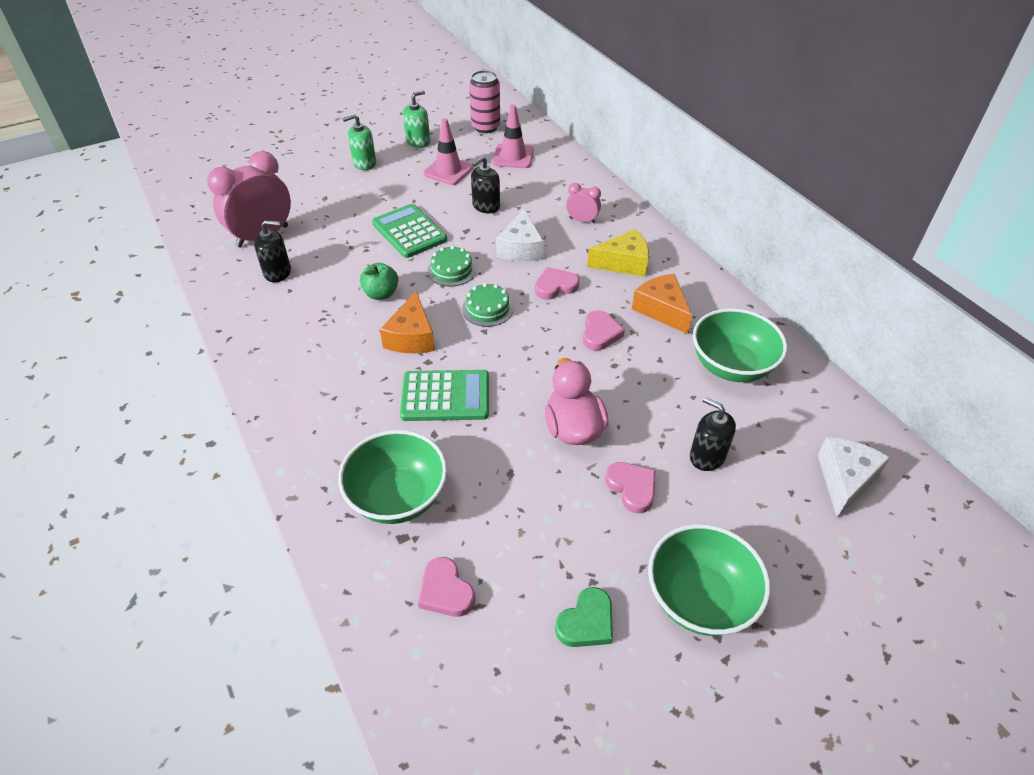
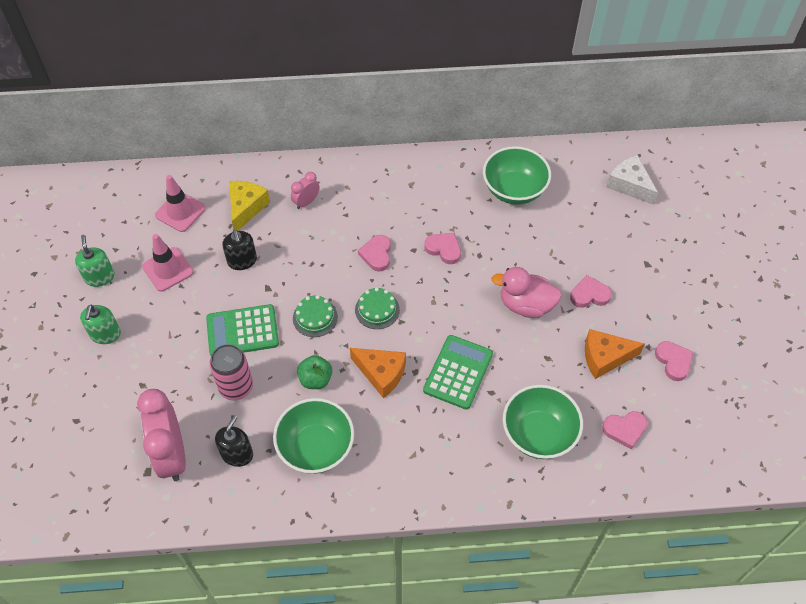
camera: 65 degrees left, 10 degrees up
pink can [469,70,500,133] -> pink can moved to [209,344,253,401]
white cheese [496,209,544,261] -> none
green heart [555,587,613,647] -> pink heart [655,341,693,381]
yellow cheese [587,229,649,277] -> yellow cheese moved to [229,181,270,231]
orange cheese [632,274,692,334] -> orange cheese moved to [585,329,645,379]
green bowl [648,524,770,636] -> green bowl moved to [273,398,354,474]
black soap dispenser [690,397,736,471] -> none

